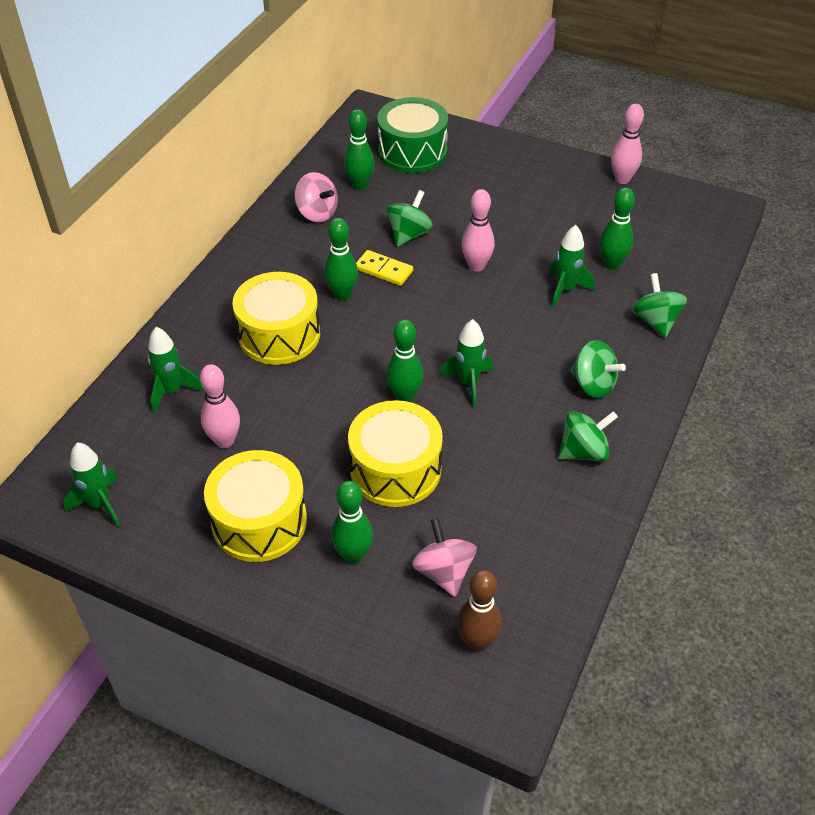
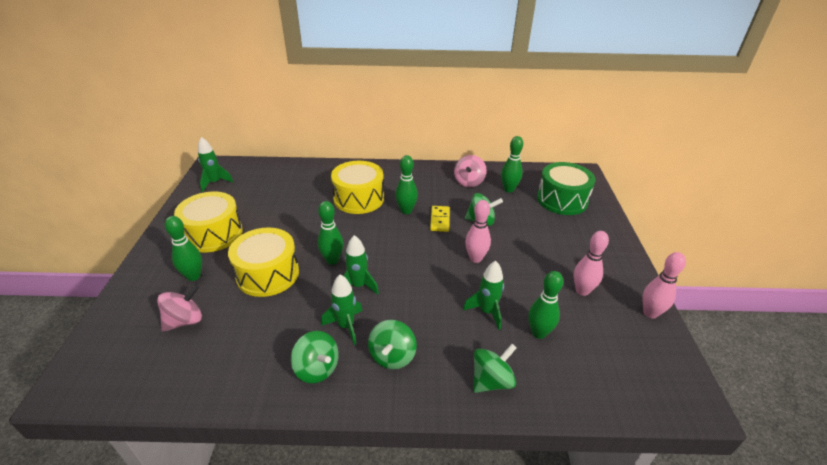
camera: 65 degrees right, 10 degrees down
green rocket [148,327,204,413] -> green rocket moved to [321,274,362,345]
pink bowling pin [200,364,240,448] -> pink bowling pin moved to [574,231,609,296]
brown bowling pin [457,570,502,652] -> none

